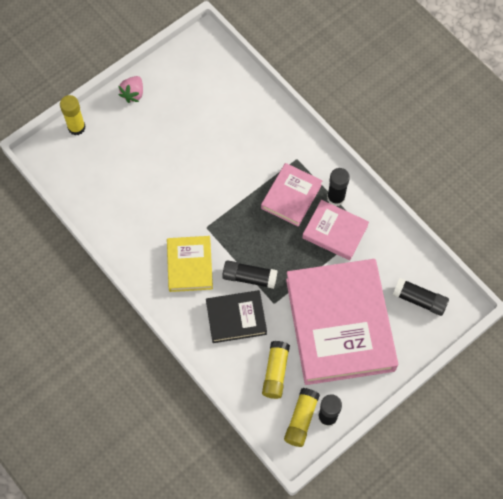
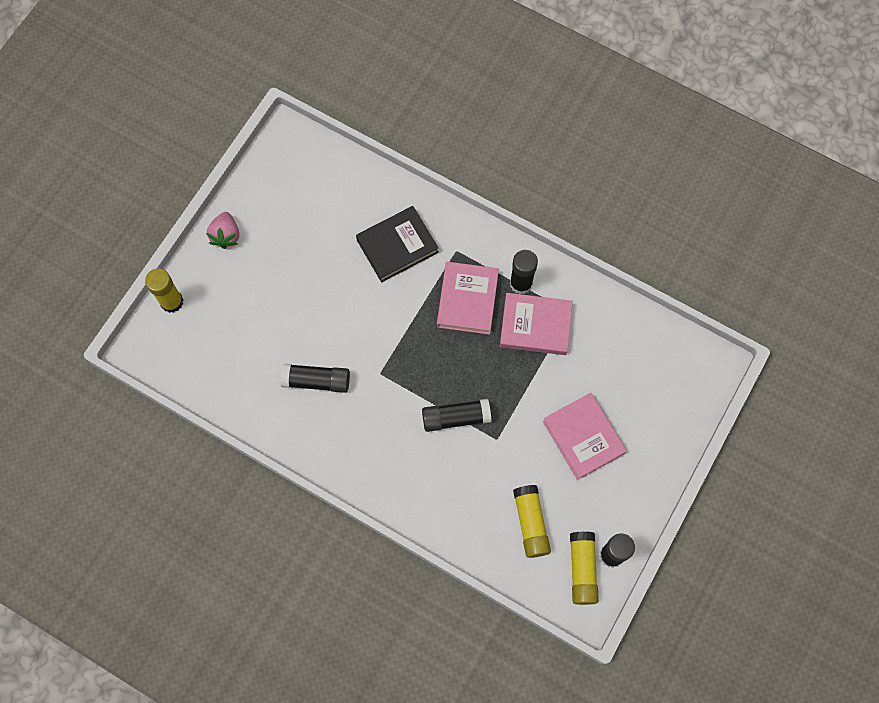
camera: 20 degrees left, 5 degrees up
yellow book [167,236,213,292] -> none
black book [206,290,267,343] -> black book moved to [356,206,439,282]
pink book [286,259,398,385] -> pink book [543,393,627,480], size x0.49
black glue stick [393,278,449,316] -> black glue stick moved to [280,364,350,393]

